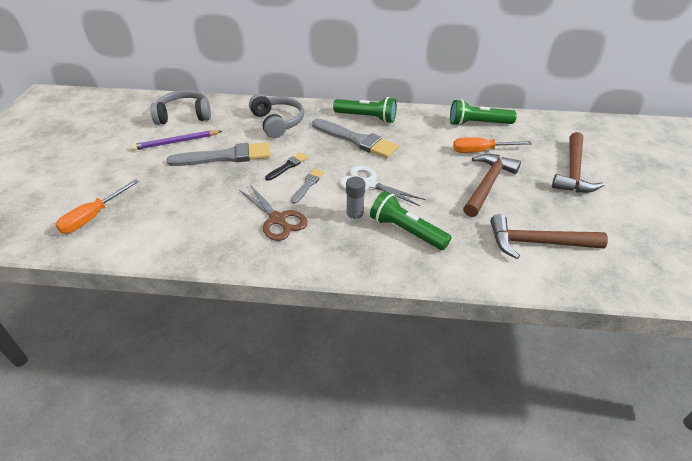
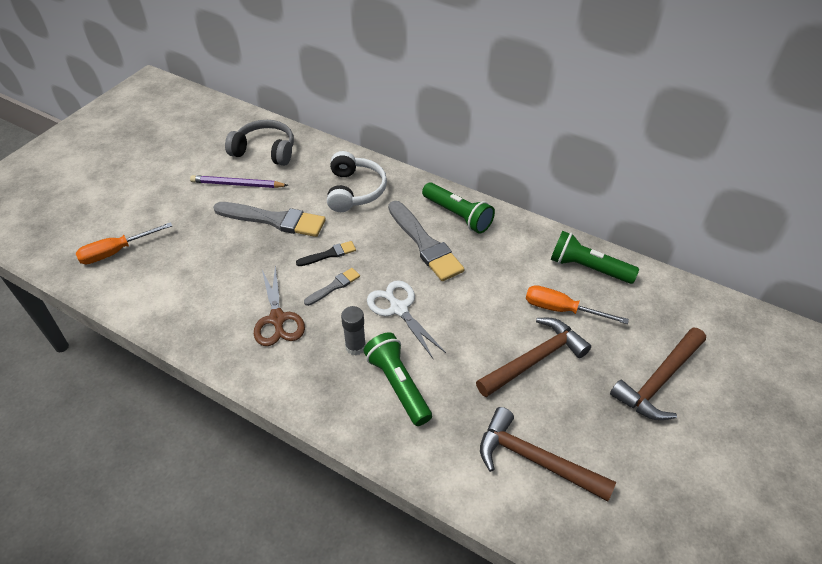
camera: 25 degrees right, 5 degrees up
grey headphones [249,94,304,138] -> white headphones [327,151,387,212]

